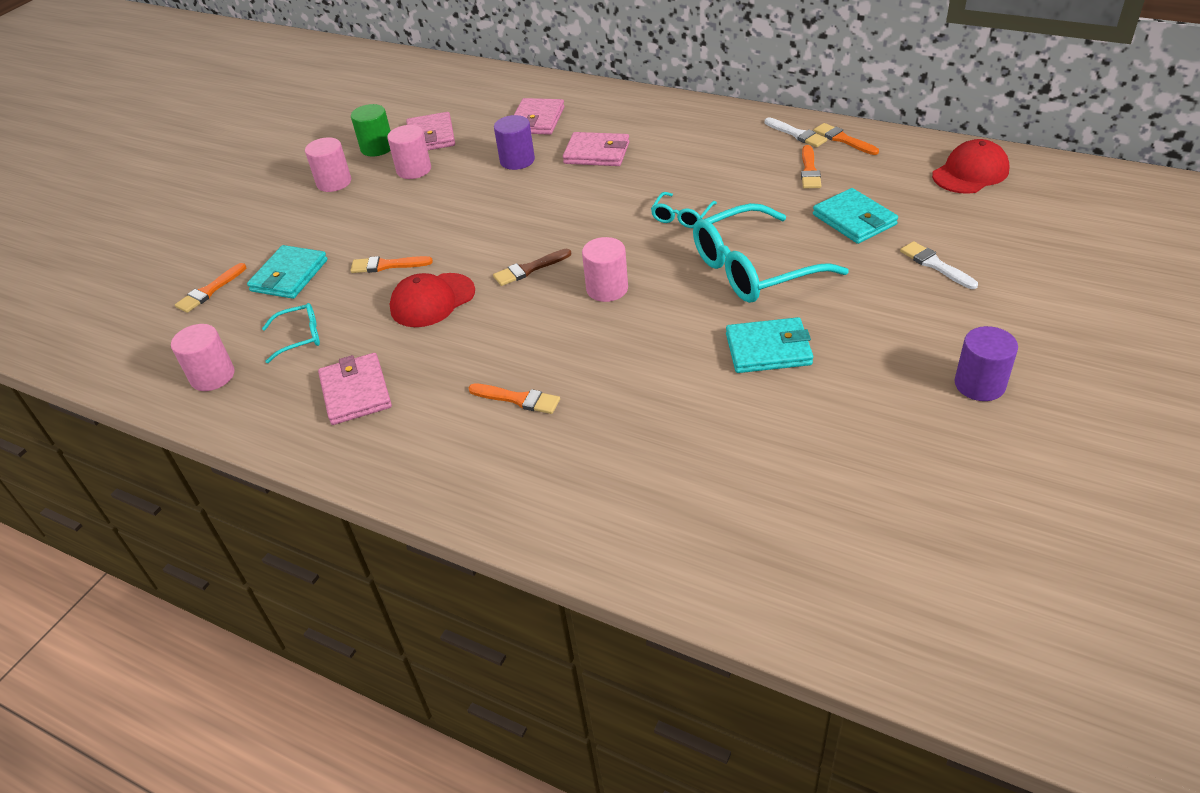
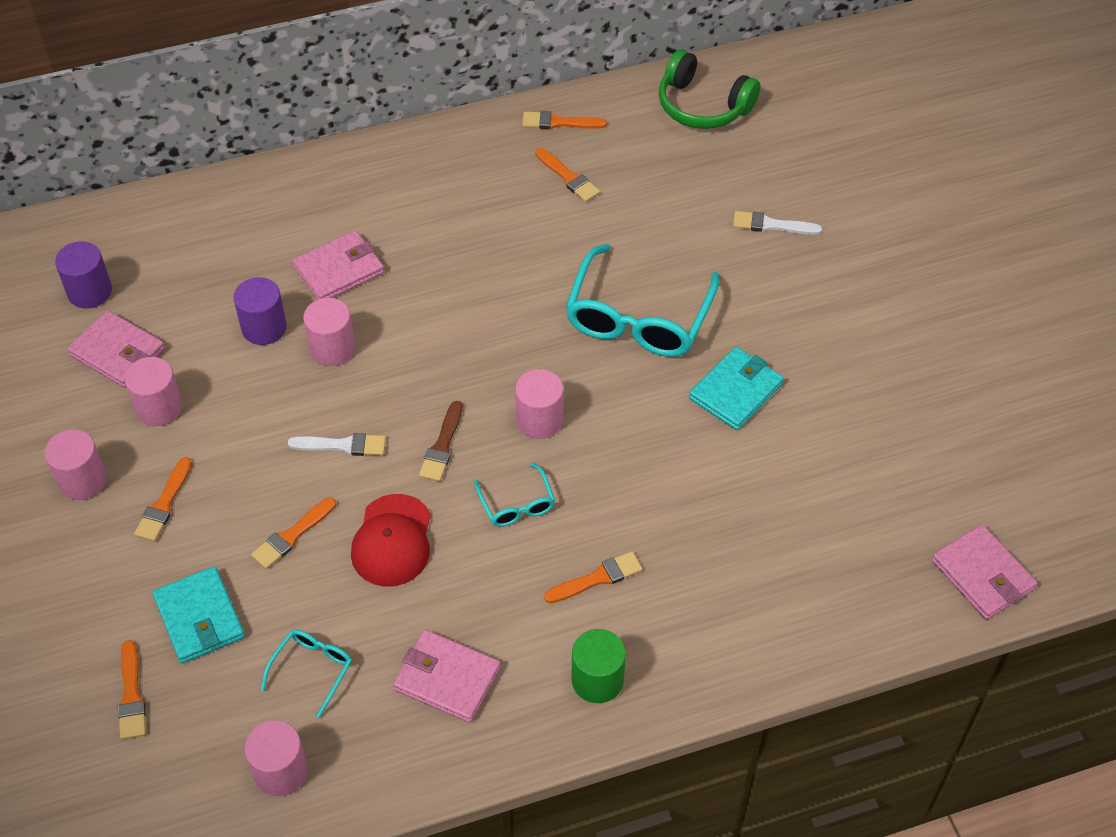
camera: 50 degrees left, 10 degrees up
green cylinder [351,104,391,156] -> green cylinder moved to [572,629,626,703]
pink wallet [514,98,565,135] -> pink wallet moved to [931,524,1037,620]
turquoise glasses [651,192,717,228] -> turquoise glasses moved to [474,462,555,527]
white brush [765,117,827,147] -> white brush moved to [288,433,386,456]
turquoise wallet [813,188,898,244] -> none
red cap [932,139,1010,194] -> green headphones [659,49,761,129]
purple cylinder [954,326,1018,401] -> purple cylinder moved to [55,242,112,308]
none -> orange brush [134,457,192,541]
none -> pink cylinder [303,298,355,366]

